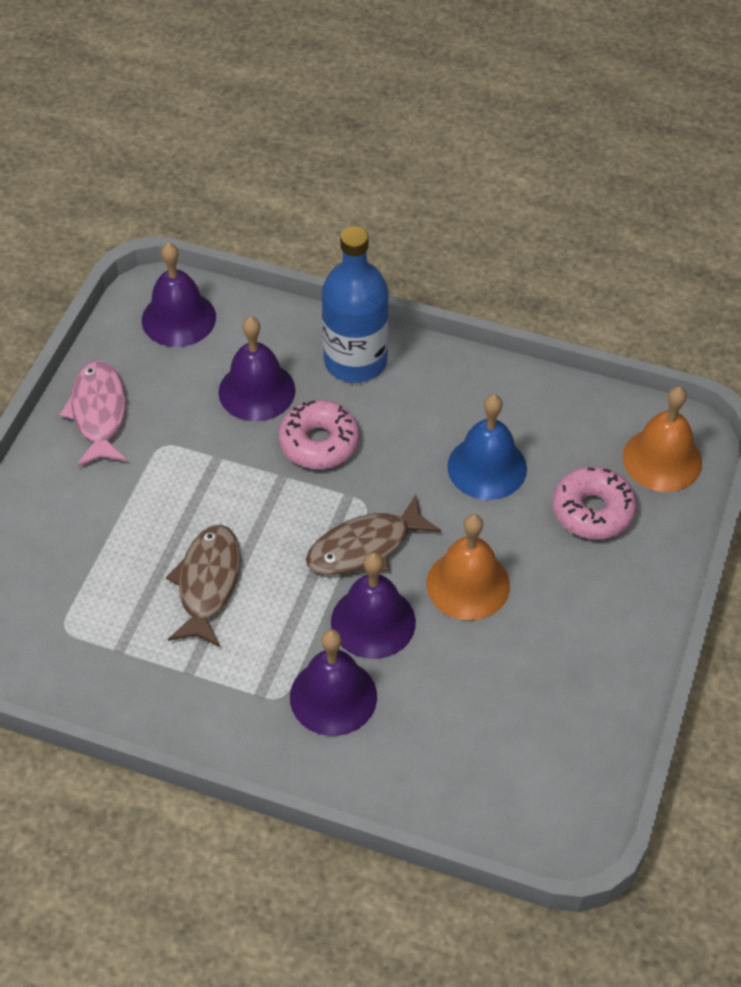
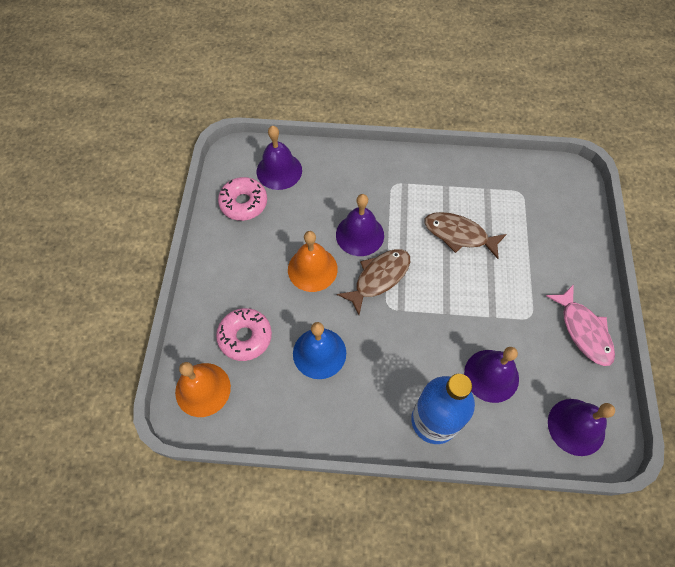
camera: 165 degrees right, 10 degrees up
brown fish [166,524,240,647] -> brown fish turned 120 degrees clockwise [424,212,507,259]
pink donut [278,400,360,469] -> pink donut moved to [218,177,267,221]
purple bell [290,629,377,736] -> purple bell moved to [257,126,302,190]

